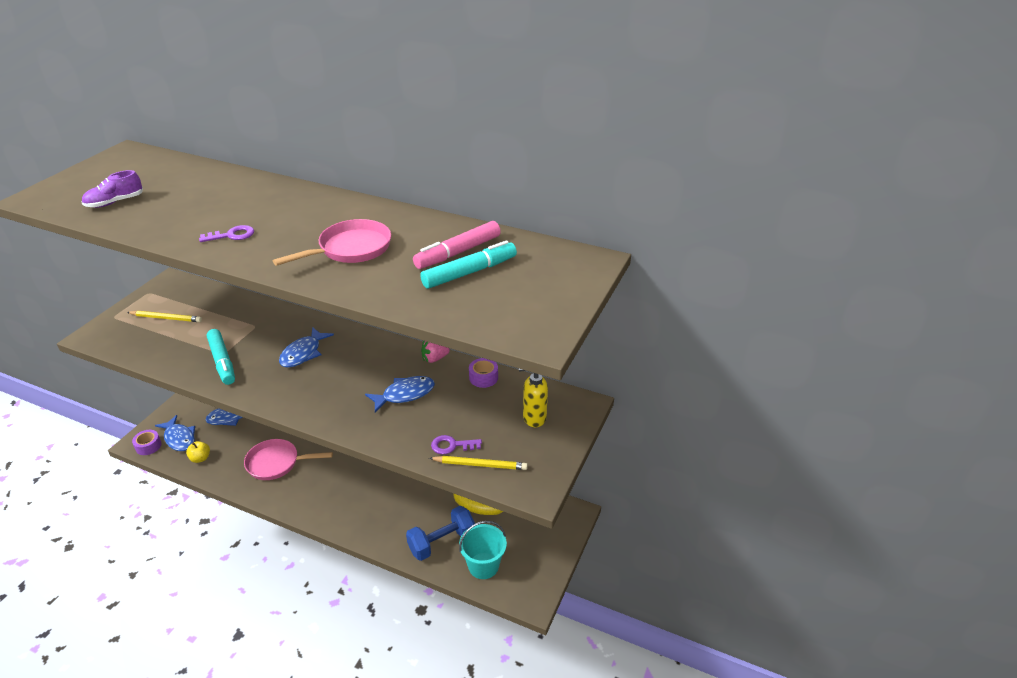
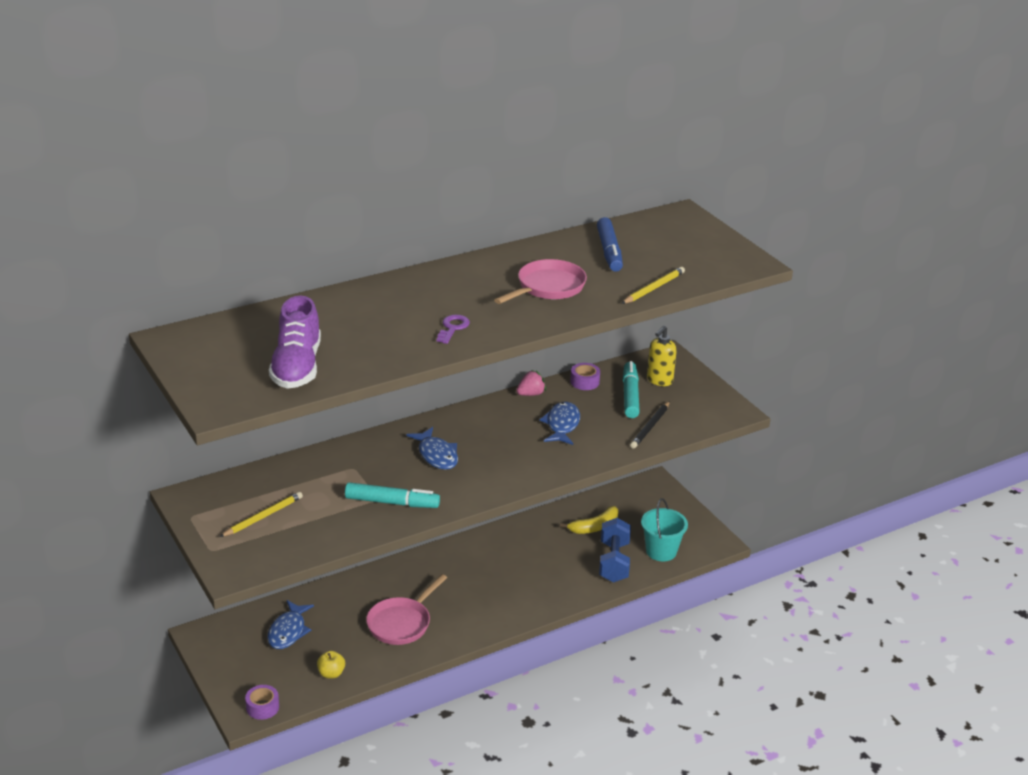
camera: 55 degrees left, 5 degrees down
purple shoe [81,170,143,208] -> purple shoe [269,296,321,389], size x1.71
blue fish [155,415,195,451] -> none
pink pan [273,219,391,266] -> pink pan turned 45 degrees clockwise [494,259,587,304]
pink marker [413,221,501,269] -> blue marker [597,217,623,272]
turquoise marker [420,240,517,289] -> turquoise marker moved to [623,361,640,418]
pink strawberry [421,341,450,363] -> pink strawberry turned 135 degrees counterclockwise [516,370,546,396]
yellow pencil [429,456,528,470] -> yellow pencil moved to [621,267,685,304]
purple key [431,435,482,454] -> black pencil [630,401,670,449]

